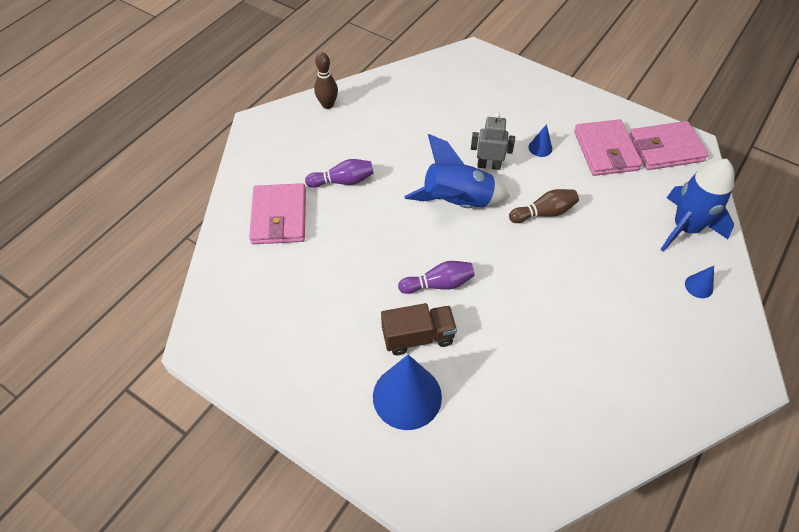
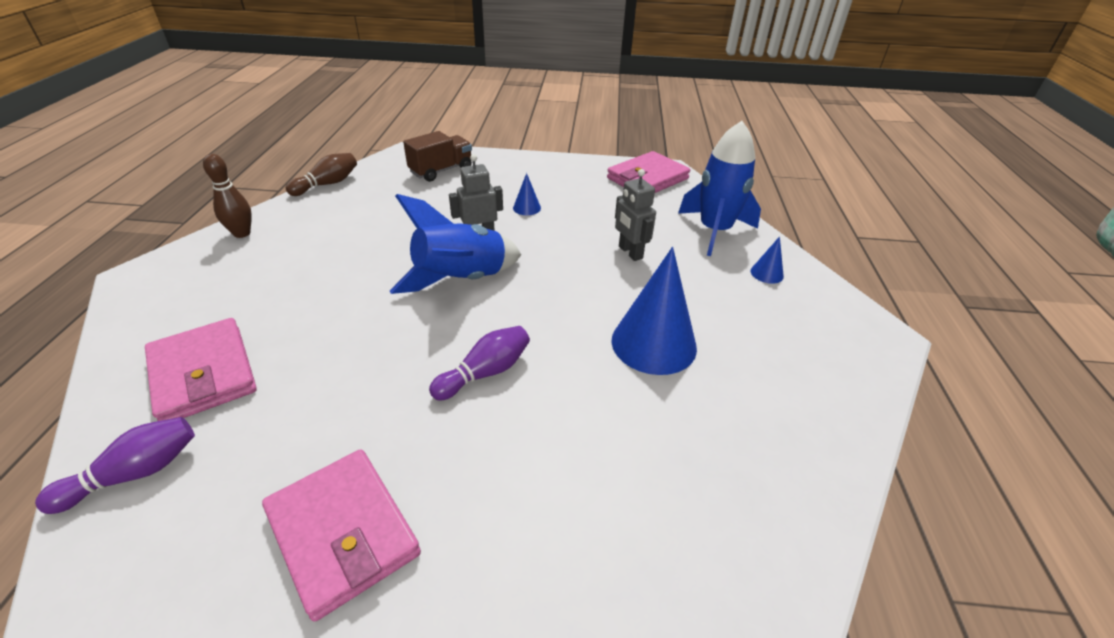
camera: 30 degrees left, 15 degrees down
purple bowling pin [305,159,373,188] -> purple bowling pin moved to [35,417,195,514]
blue cone [373,355,442,430] -> blue cone moved to [611,247,697,375]
brown truck [381,303,457,355] -> brown truck moved to [403,131,472,182]
brown bowling pin [509,189,579,223] -> brown bowling pin moved to [286,153,357,196]
pink wallet [574,119,642,176] -> pink wallet moved to [262,449,421,622]
none -> grey robot [615,169,656,261]

